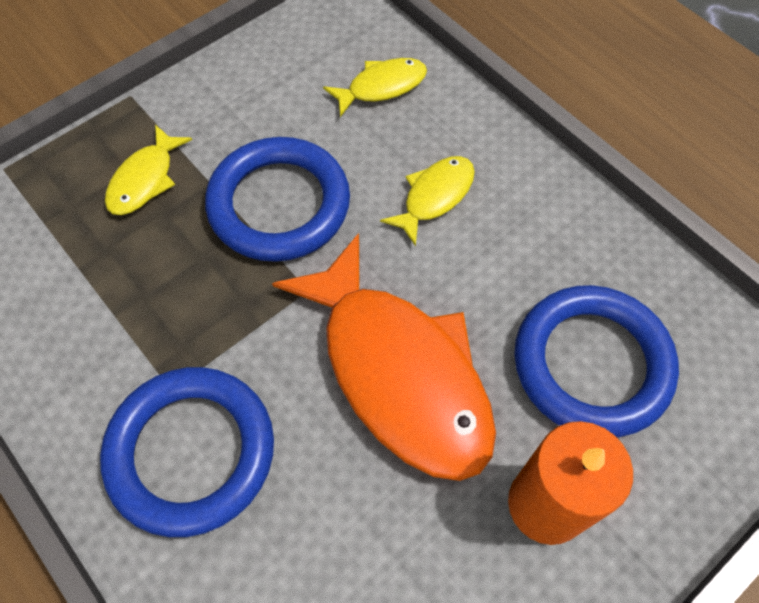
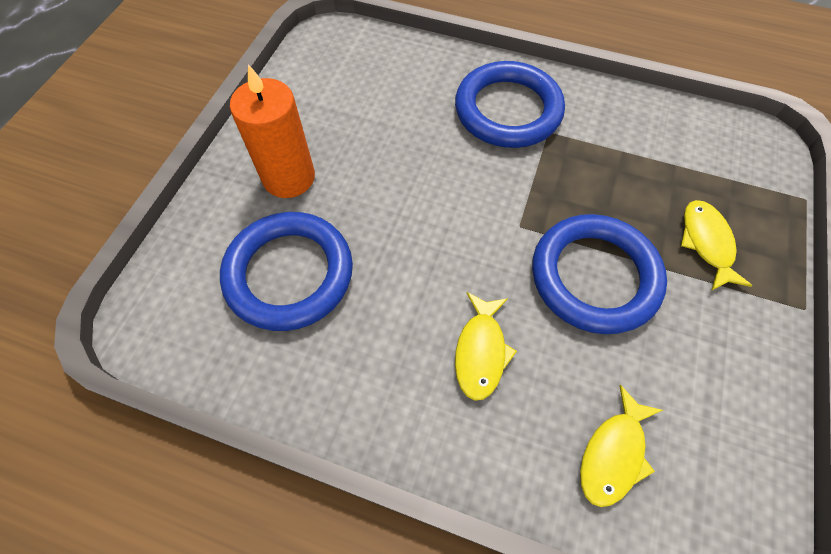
camera: 150 degrees right, 0 degrees up
orange fish [272,233,496,481] -> none

